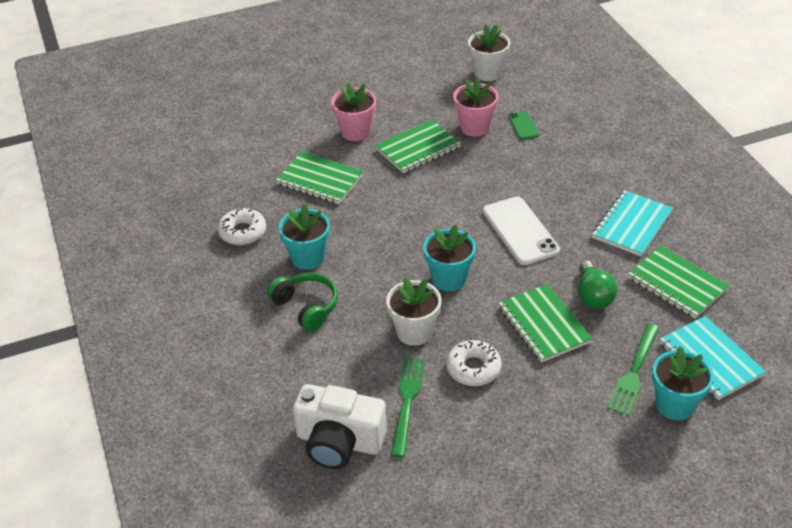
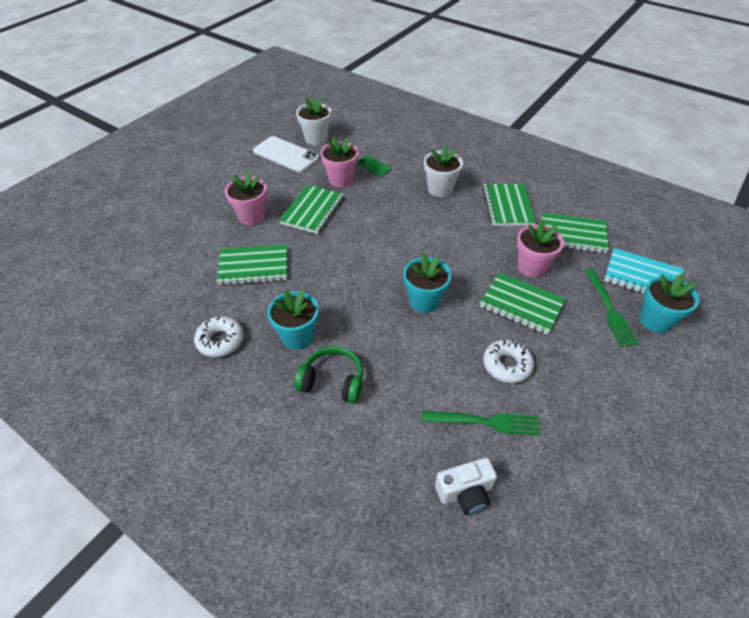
camera: 35 degrees left, 5 degrees up
white camera [293,384,387,469] -> white camera [435,457,497,515], size x0.64
white flower pot [386,277,441,346] -> white flower pot moved to [424,145,463,197]
green fork [391,357,425,457] -> green fork turned 120 degrees clockwise [422,411,541,435]
white phone [483,196,560,265] -> white phone moved to [253,136,319,173]
green light bulb [578,261,617,309] -> pink flower pot [517,220,564,278]
turquoise notebook [592,190,673,256] -> green notebook [482,184,536,226]

